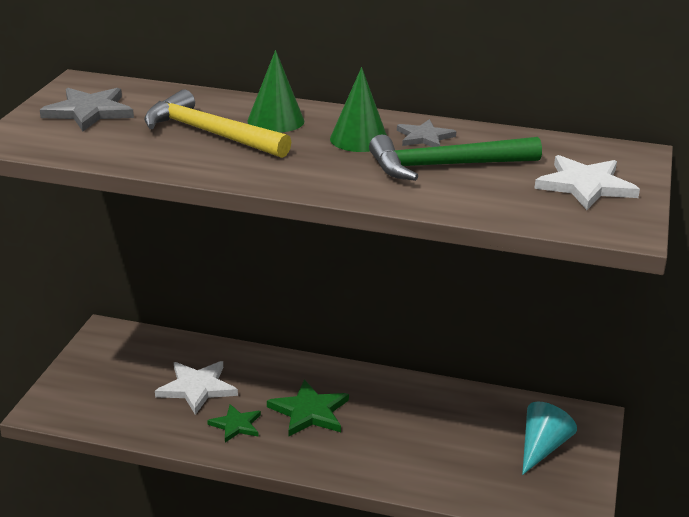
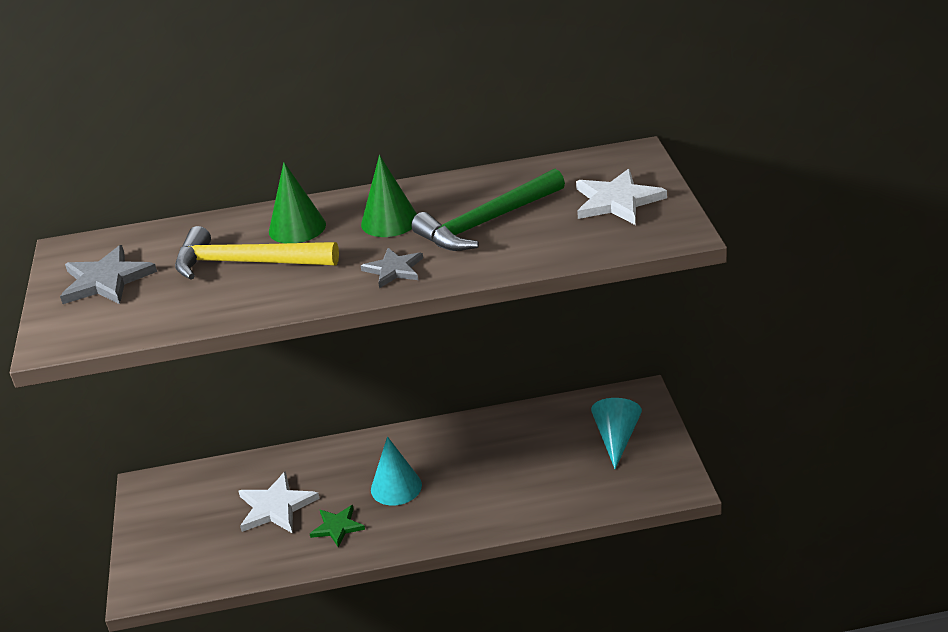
camera: 20 degrees left, 5 degrees up
green star [267,380,349,437] -> turquoise cone [371,436,422,506]
grey star [397,119,456,147] -> grey star moved to [361,248,423,288]

